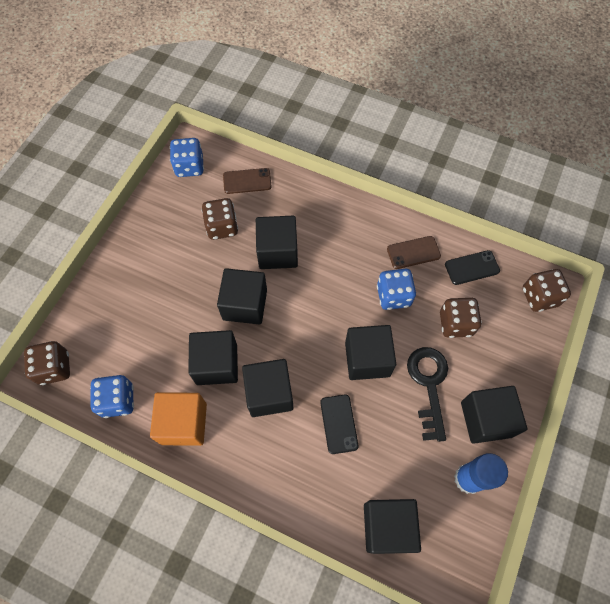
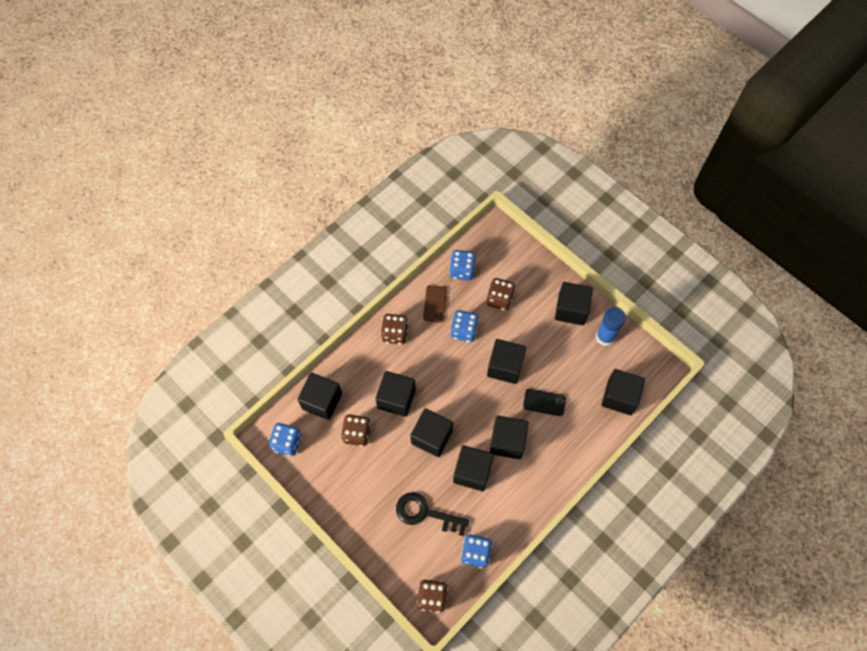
camera: 70 degrees left, 0 degrees up
orange cube [150,392,207,446] -> none
brown phone [223,168,272,194] -> black cube [297,373,342,420]
black key [407,347,448,442] -> black key moved to [396,492,469,536]
black phone [445,250,500,285] -> blue dice [449,250,476,281]
brown dice [523,269,571,312] -> brown dice moved to [381,314,408,345]

